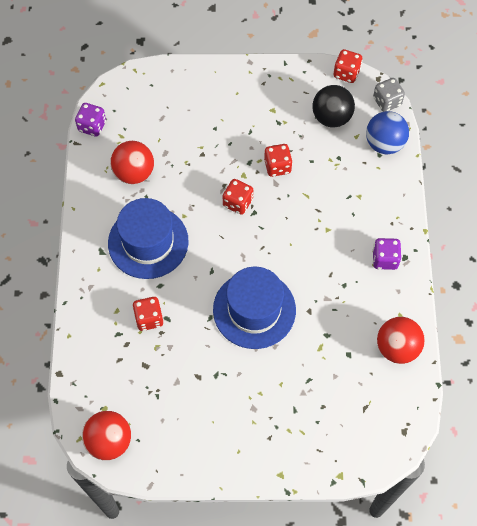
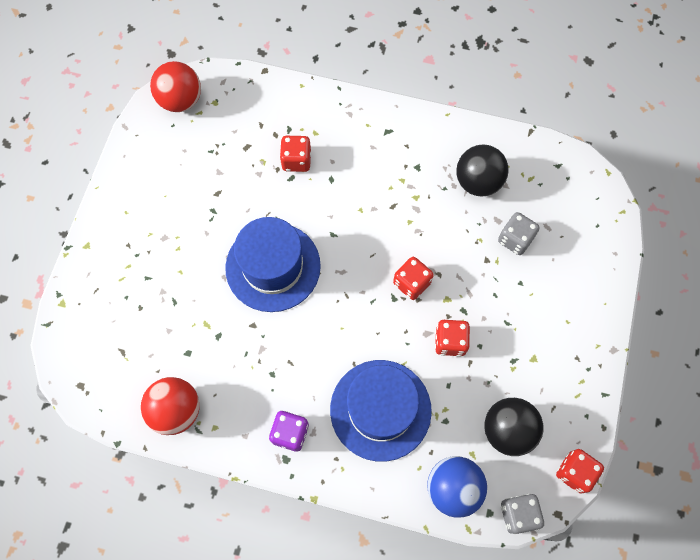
camera: 105 degrees right, 5 degrees up
purple dice [75,103,106,137] -> none
blue hat [108,198,189,279] -> blue hat moved to [330,360,432,462]
red ball [110,141,154,184] -> black ball [456,144,509,197]
none -> grey dice [498,212,540,255]

